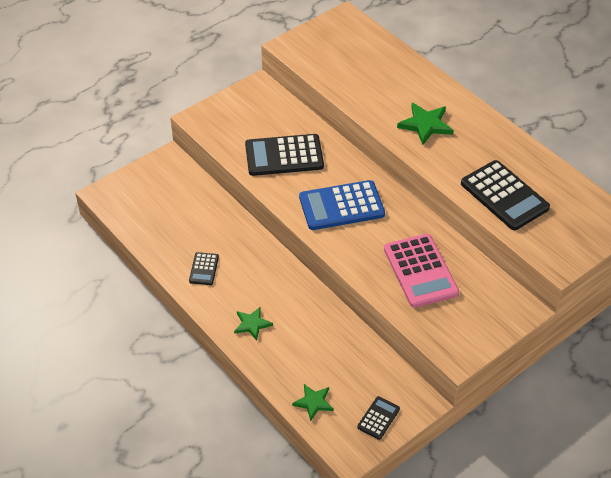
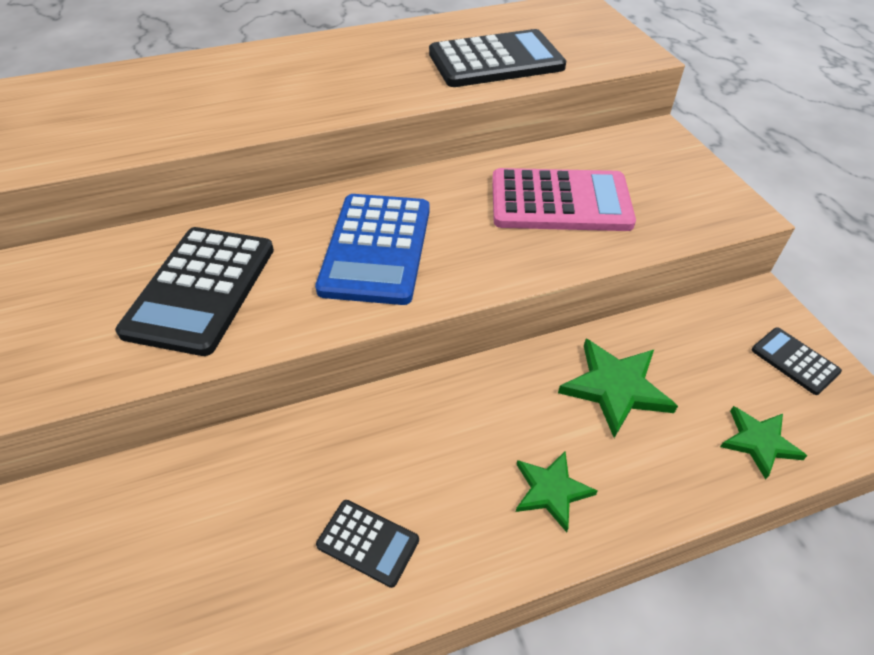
camera: 70 degrees left, 0 degrees up
green star [397,103,454,145] -> green star moved to [558,339,678,438]

